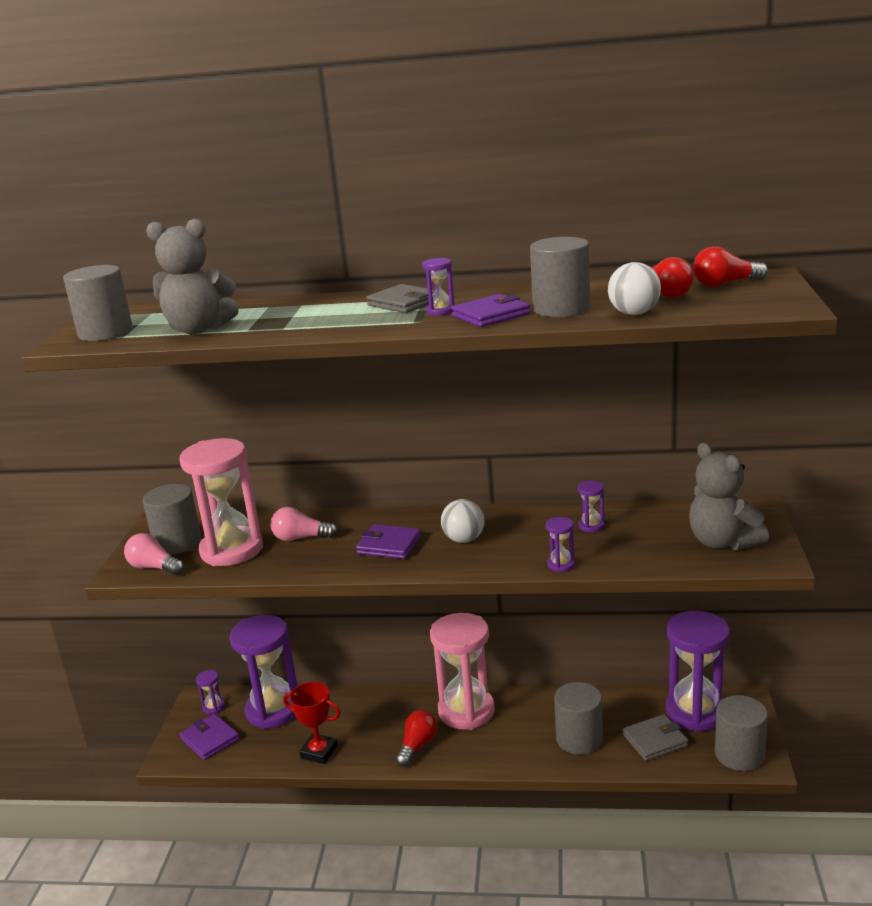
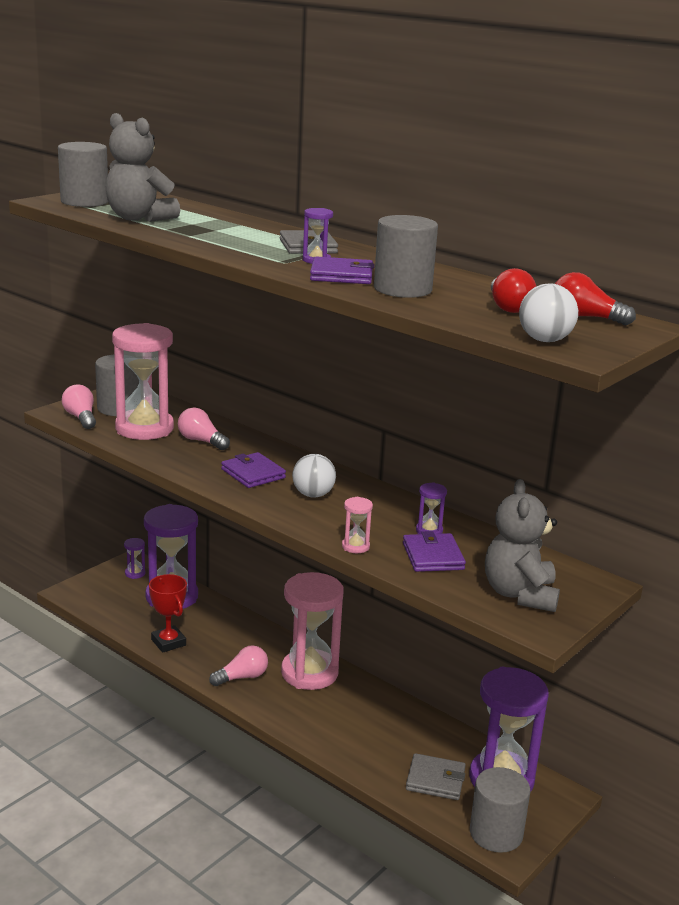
camera: 30 degrees right, 0 degrees up
purple wallet [180,714,240,760] -> purple wallet moved to [403,531,466,572]
red light bulb [396,710,437,767] -> pink light bulb [209,645,268,686]
purple hourglass [545,517,575,572] -> pink hourglass [342,497,373,553]
grey cylinder [554,682,603,755] -> none
white ball [608,262,661,315] -> white ball moved to [519,283,578,342]

